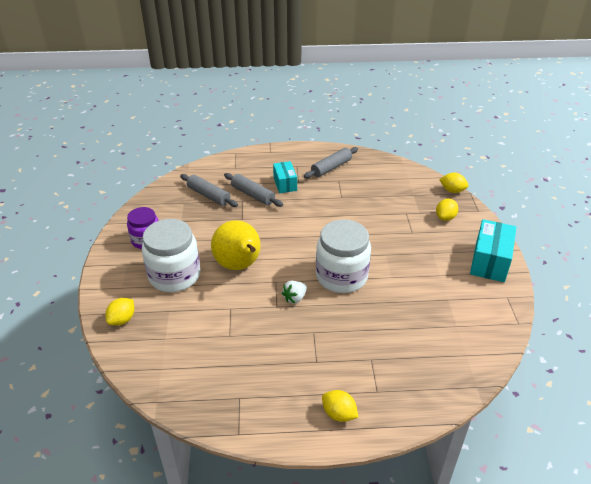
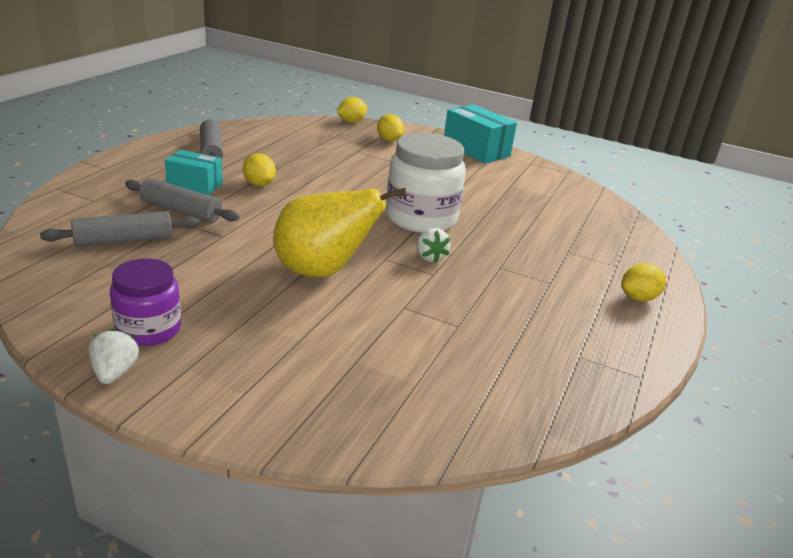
camera: 65 degrees left, 10 degrees down
yellow lemon [106,298,134,326] -> yellow lemon moved to [243,153,276,186]
white jar [142,219,200,292] -> none
grey rolling pin [224,173,283,207] -> grey rolling pin turned 45 degrees clockwise [125,178,239,223]
none -> white strawberry [88,328,139,384]

